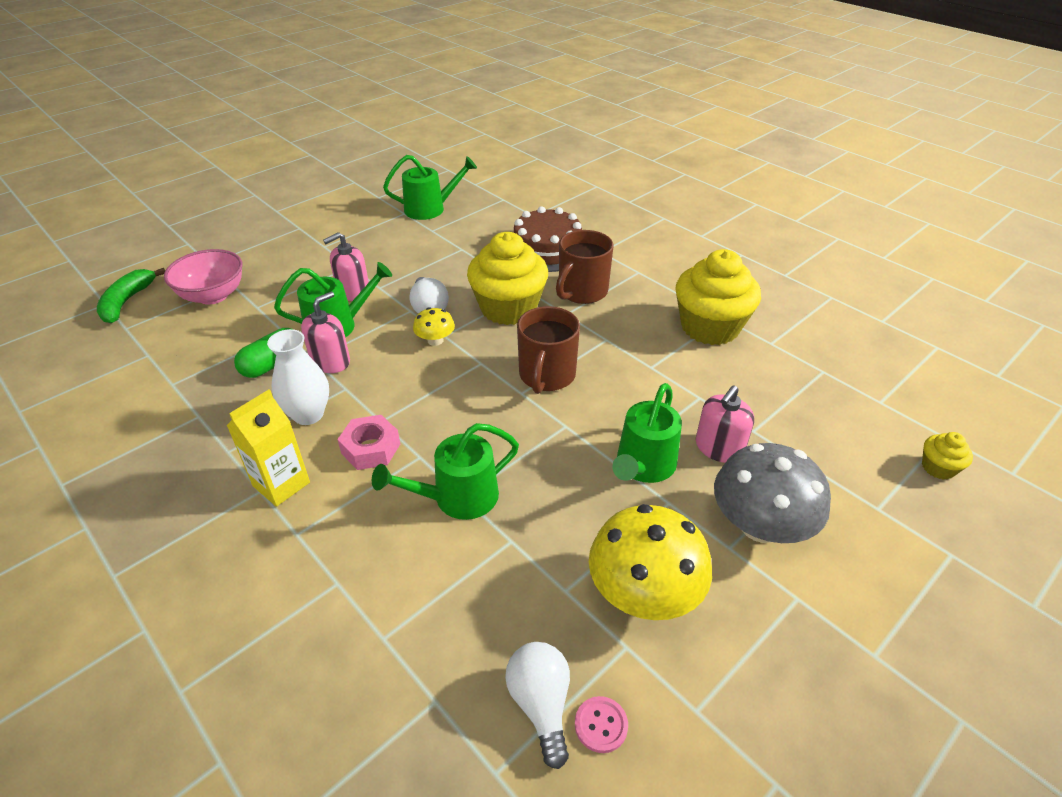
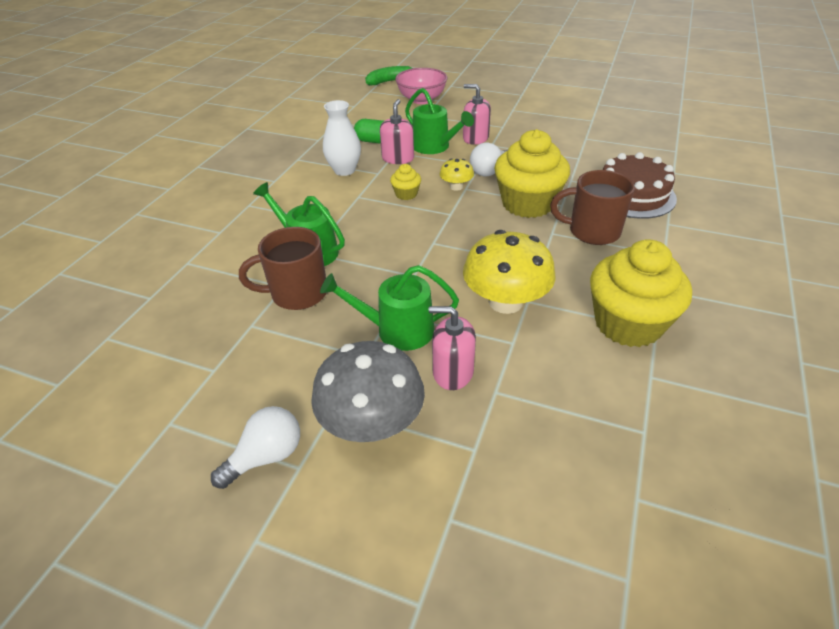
camera: 65 degrees right, 0 degrees up
yellow carton [226,390,310,507] -> none
pink soap dispenser [301,291,350,373] -> pink soap dispenser turned 90 degrees counterclockwise [380,99,414,164]
pink nut [337,415,400,470] -> none
green watering can [383,155,477,220] -> none
white light bulb [505,642,570,769] -> white light bulb moved to [211,406,300,489]
brown mug [517,306,580,394] -> brown mug moved to [239,227,326,310]
pink button [575,696,628,753] -> none
yellow mushroom [589,504,712,620] -> yellow mushroom moved to [463,230,555,314]
yellow cupcake [922,432,973,480] -> yellow cupcake moved to [390,164,421,200]

